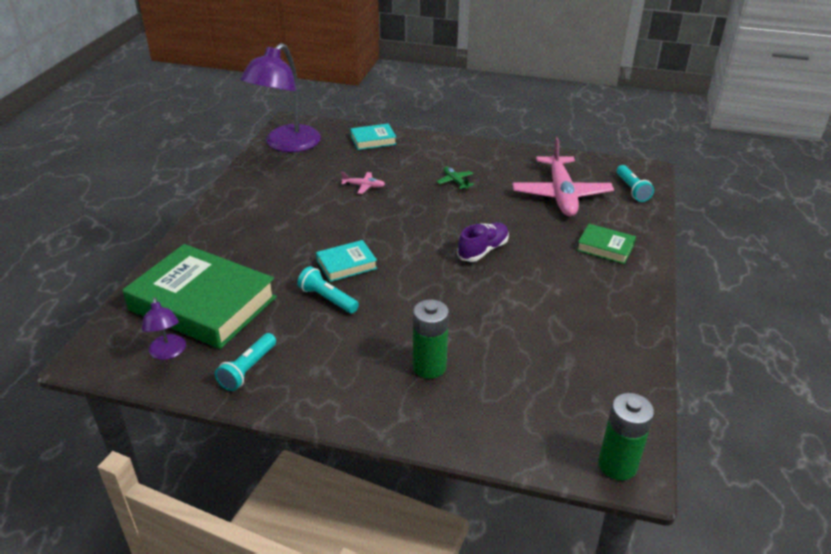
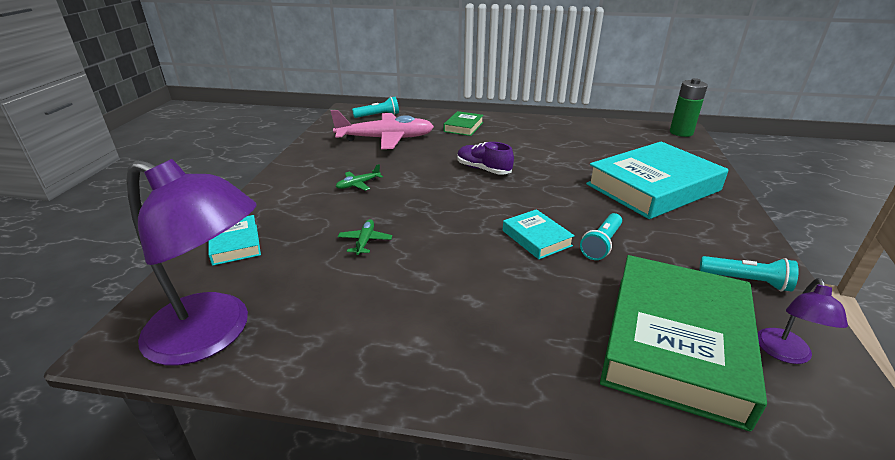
camera: 95 degrees left, 5 degrees down
purple lamp [142,297,186,360] -> purple lamp turned 135 degrees clockwise [758,278,848,364]
pink plane [341,172,385,194] -> green plane [338,219,392,255]
green battery [413,299,449,379] -> turquoise book [586,142,728,219]

